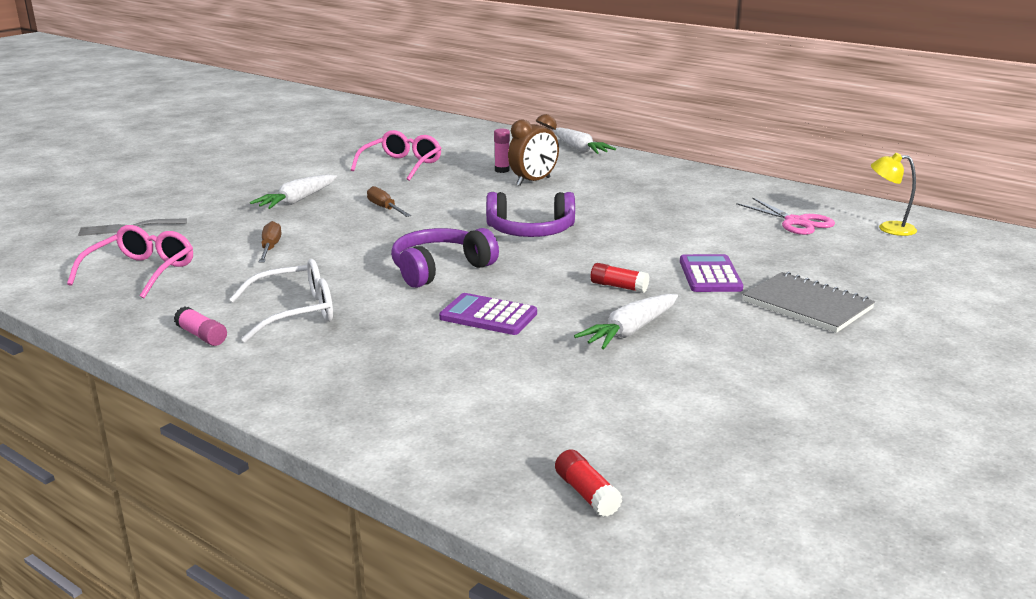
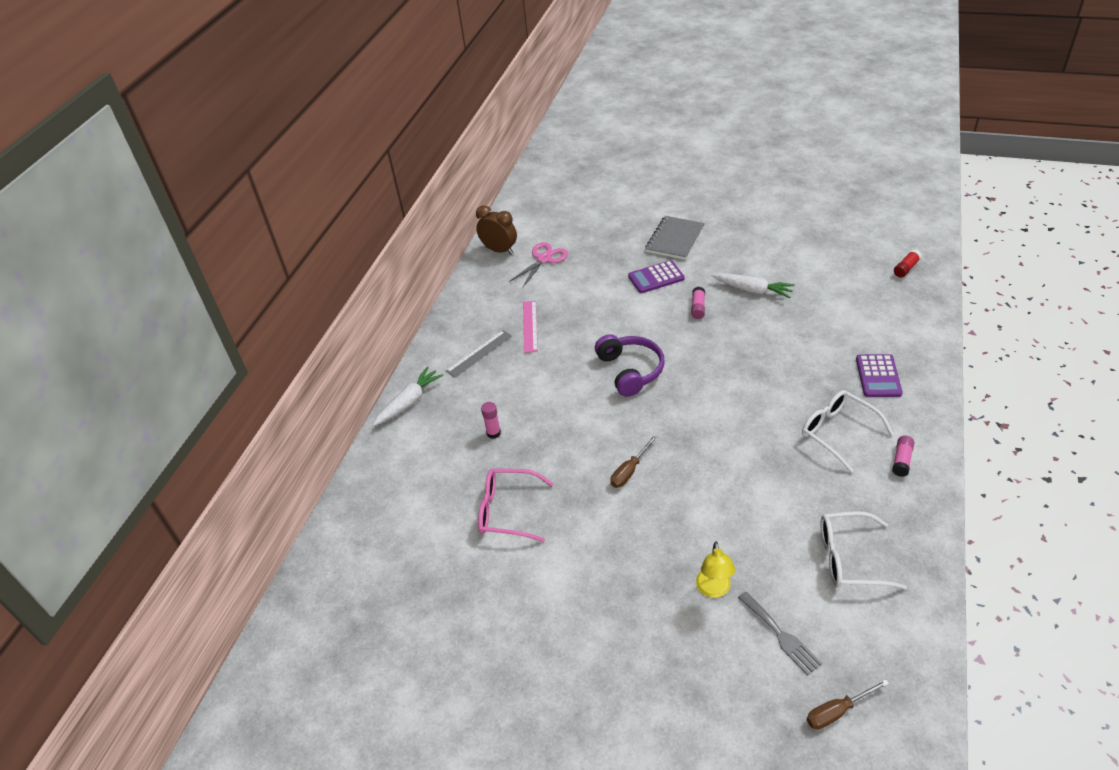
camera: 105 degrees left, 20 degrees up
pink glasses [67,225,193,298] -> white glasses [821,511,907,590]
white carrot [250,174,337,209] -> none
brown screwdriver [259,221,281,263] -> brown screwdriver moved to [807,679,889,729]
purple headphones [391,228,499,288] -> none
purple calculator [439,293,537,335] -> purple calculator moved to [856,354,903,397]
brown clock [508,114,559,186] -> brown clock moved to [476,205,517,255]
red glue stick [591,263,649,293] -> pink glue stick [691,287,705,319]
yellow lamp [871,153,917,236] -> yellow lamp moved to [696,541,735,598]
none -> grey ruler [446,330,512,378]
none -> pink ruler [523,301,538,353]

